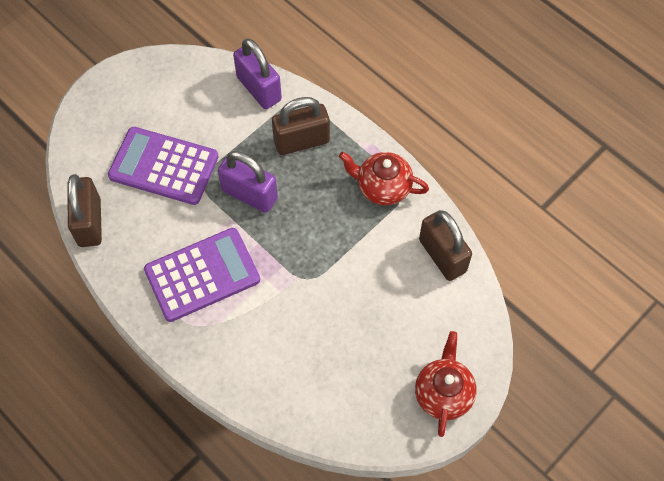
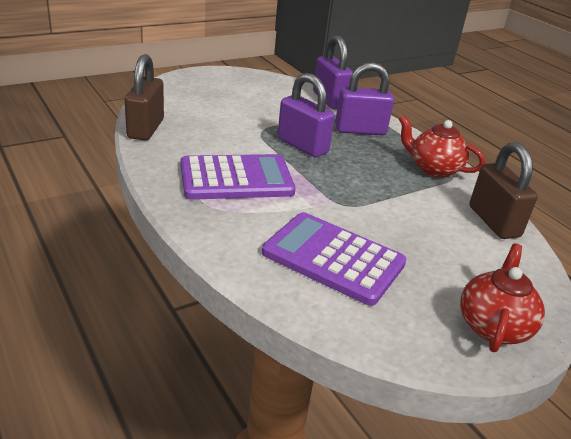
camera: 10 degrees right, 30 degrees down
purple calculator [108,127,219,205] -> purple calculator moved to [262,212,407,306]
brown padlock [272,97,330,155] -> purple padlock [335,62,394,135]

